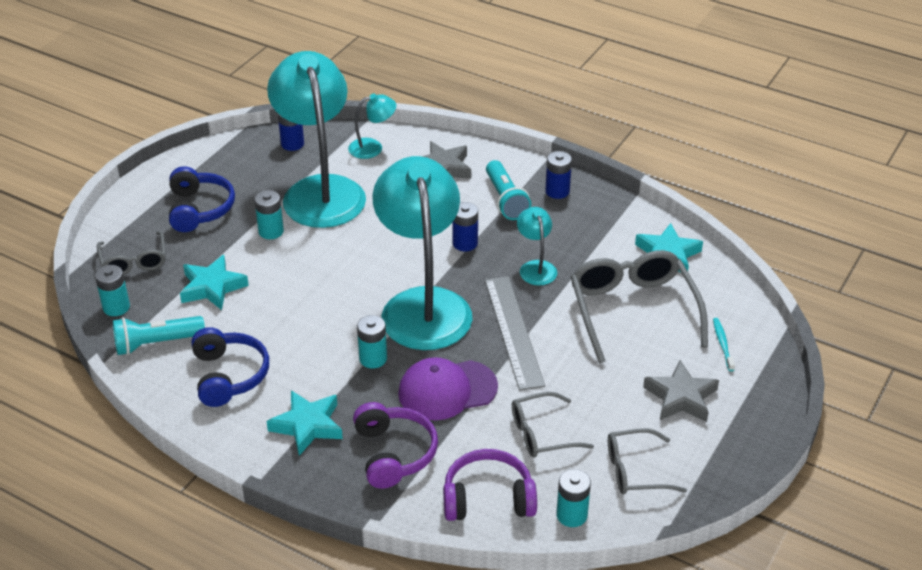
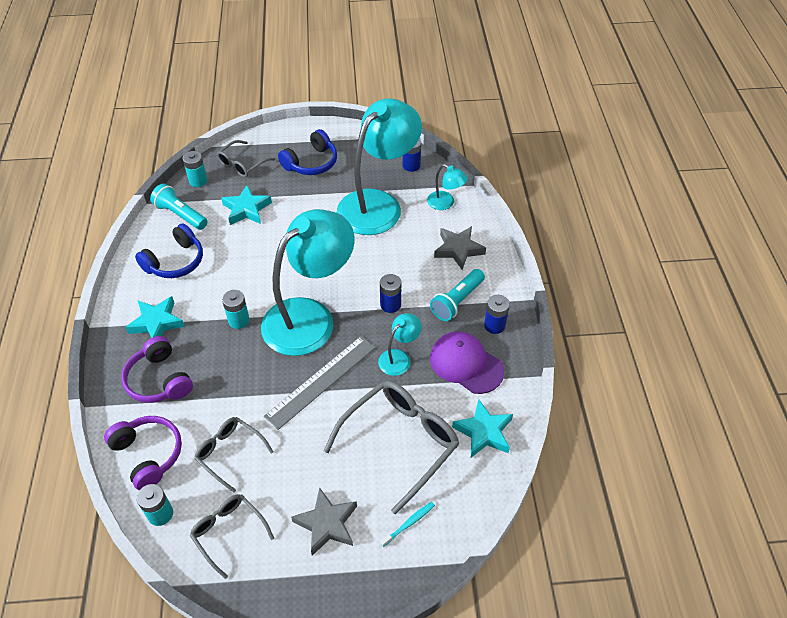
camera: 55 degrees right, 10 degrees up
turquoise battery [254,190,284,239] -> none
purple headphones [353,402,438,489] -> purple headphones turned 105 degrees clockwise [121,336,193,403]
purple cap [398,357,498,420] -> purple cap moved to [430,332,504,394]

